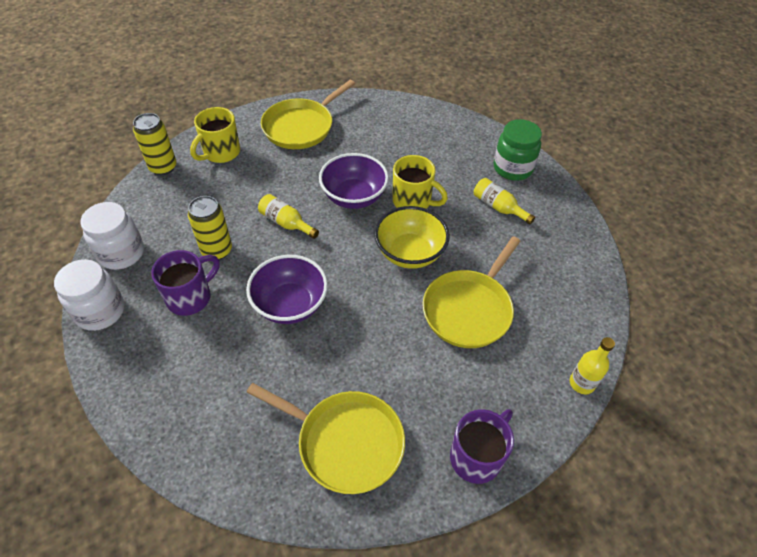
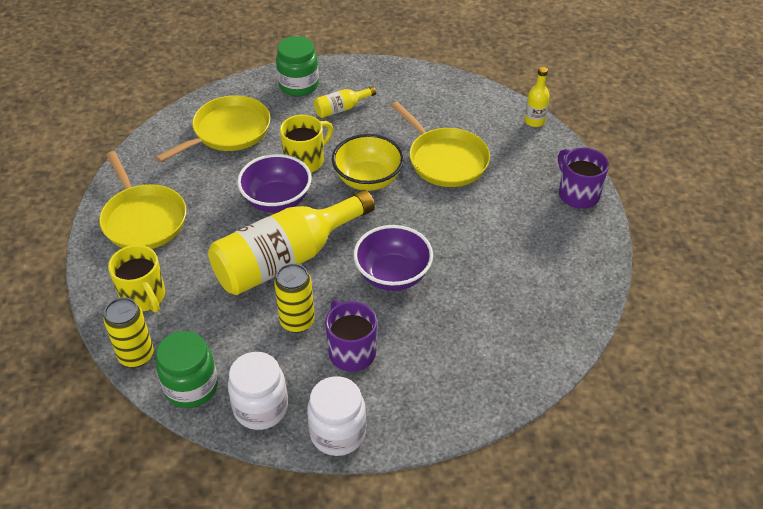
camera: 70 degrees left, 5 degrees down
yellow pan [247,383,405,494] -> yellow pan moved to [156,95,271,162]
yellow bottle [258,194,319,239] -> yellow bottle [208,190,375,295], size x2.32
none -> green jar [156,331,218,408]

